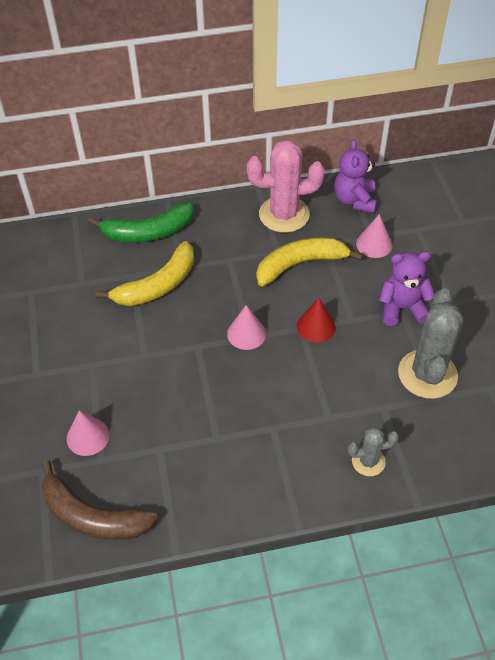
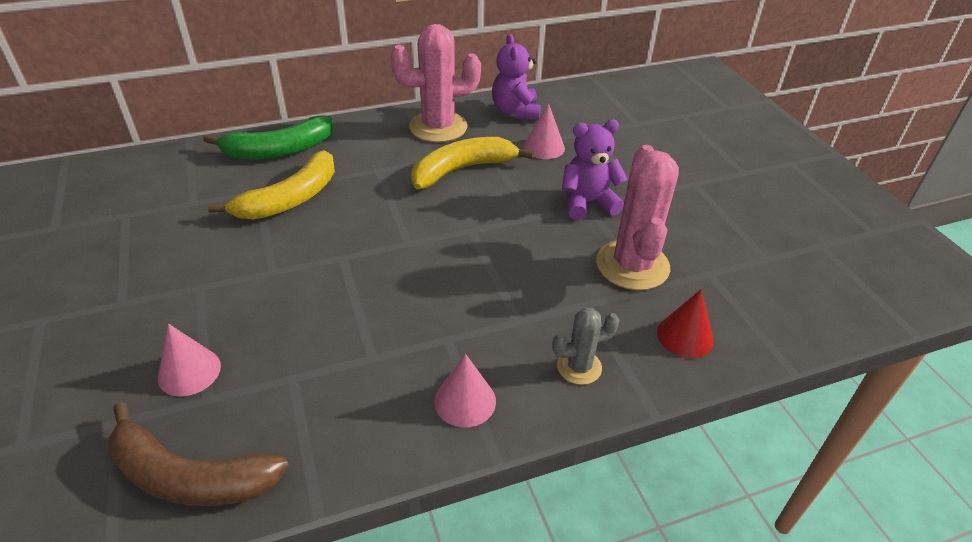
camera: 10 degrees left, 10 degrees down
pink cone [227,305,266,350] -> pink cone moved to [435,354,496,427]
red cone [297,298,336,343] -> red cone moved to [657,289,714,358]
grey cactus [398,288,464,399] -> pink cactus [596,145,679,290]

